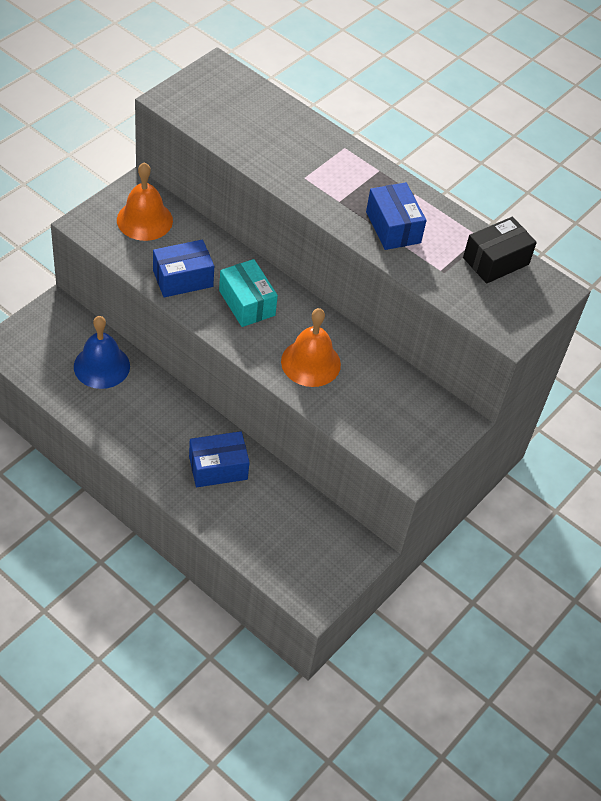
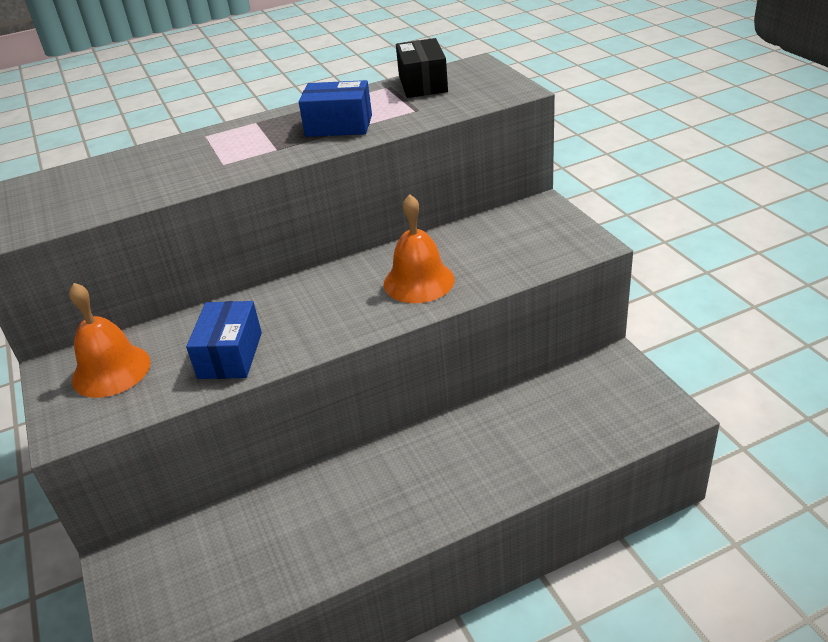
camera: 55 degrees left, 15 degrees down
blue bell [74,316,130,389] -> none
blue box [189,431,250,487] -> none
turquoise box [219,259,278,327] -> none

